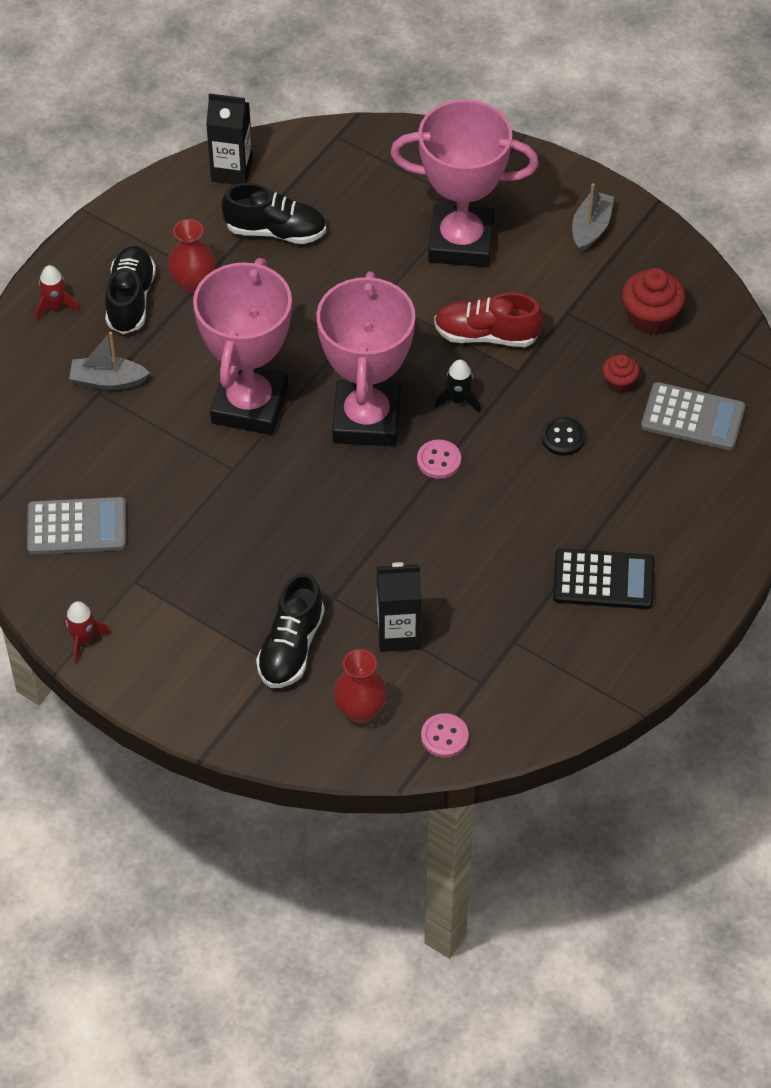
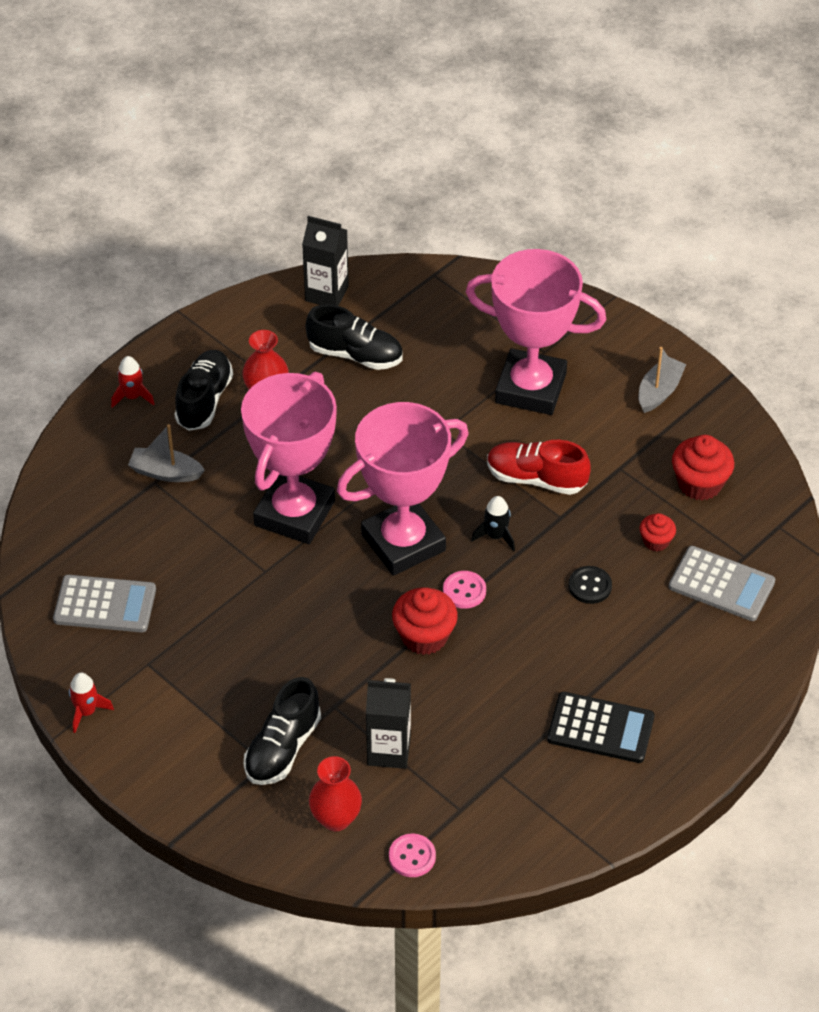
camera: 10 degrees right, 5 degrees down
pink trophy [316,272,415,446] -> pink trophy turned 45 degrees clockwise [337,402,469,576]
none -> red cupcake [392,587,458,655]

